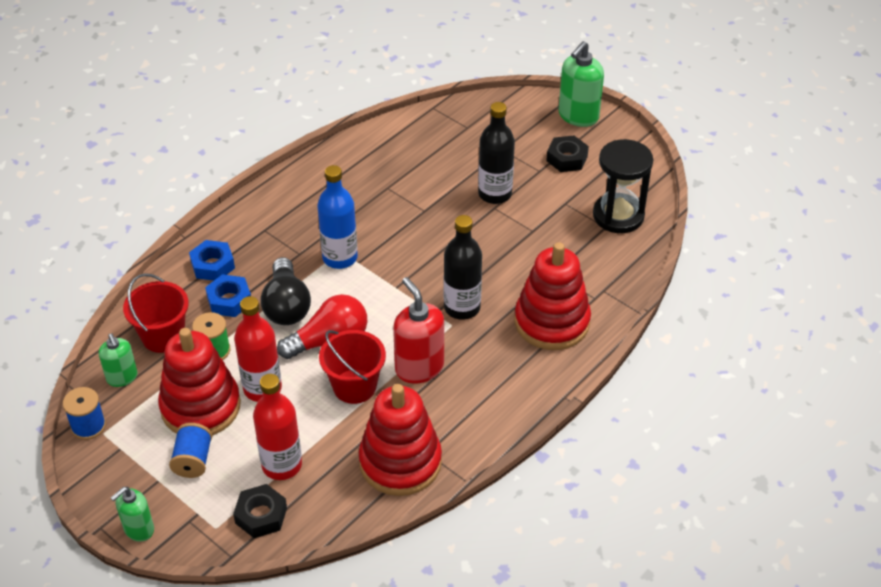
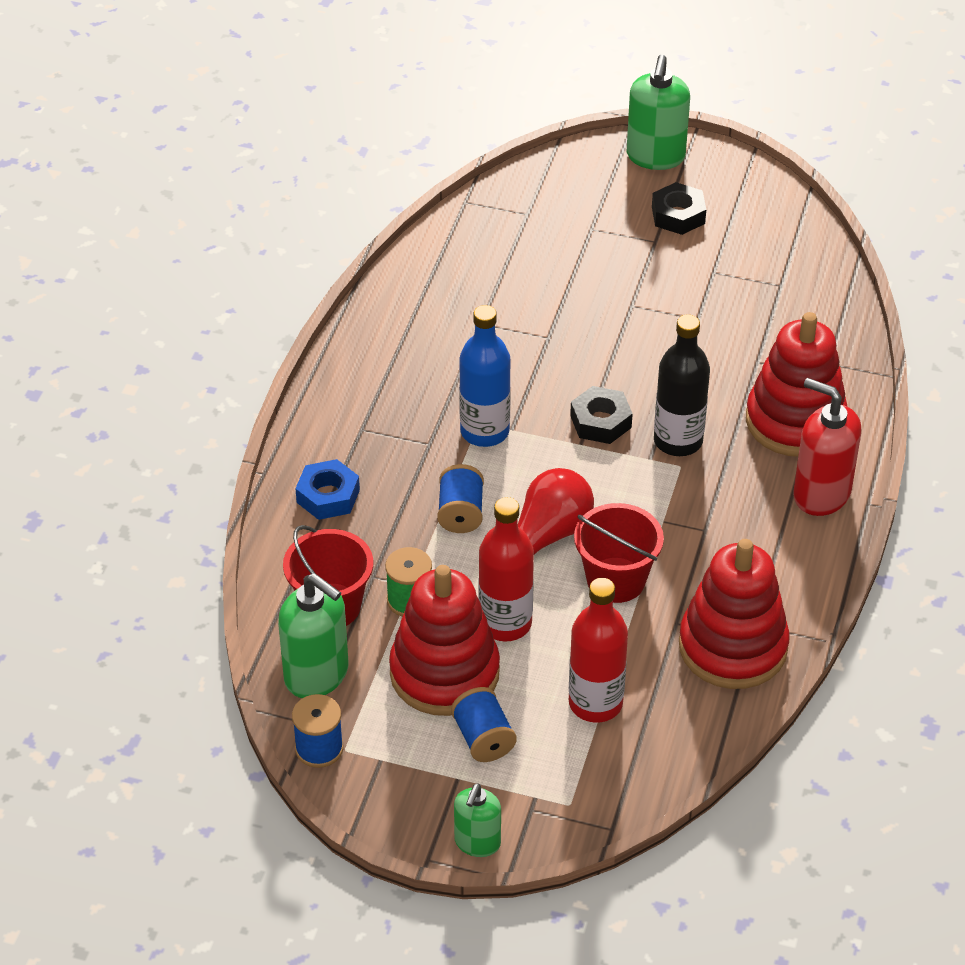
camera: 25 degrees left, 0 degrees up
green soap dispenser [99,333,138,387] -> green soap dispenser [278,573,348,698], size x1.62
blue nut [205,274,251,317] -> none
black nut [233,484,287,538] -> black nut moved to [570,386,633,444]
black light bulb [261,257,311,325] -> blue spool [437,464,484,533]
red soap dispenser [393,277,444,384] -> red soap dispenser moved to [793,378,861,516]
black bottle [478,102,515,204] -> none
black hourglass [593,139,653,233] -> none

